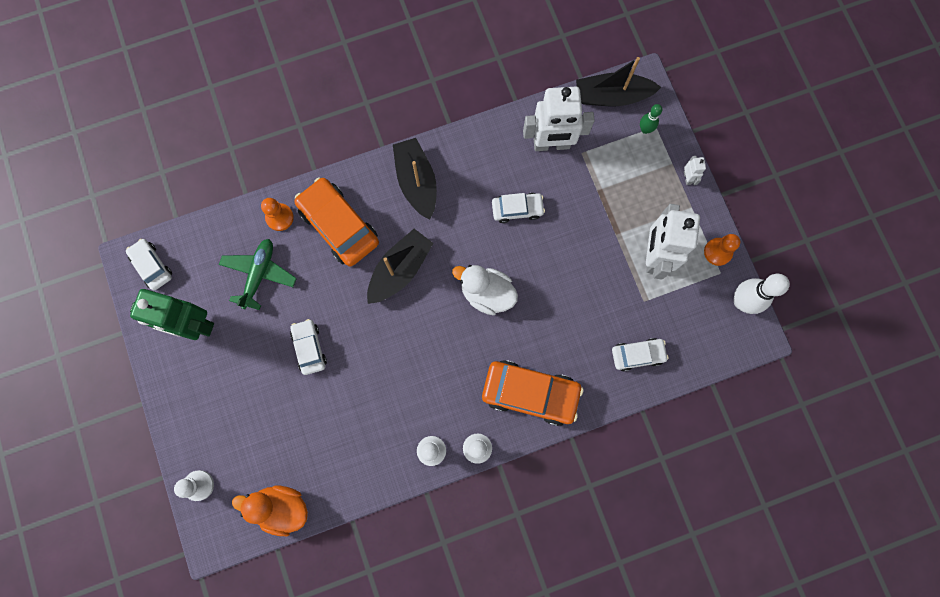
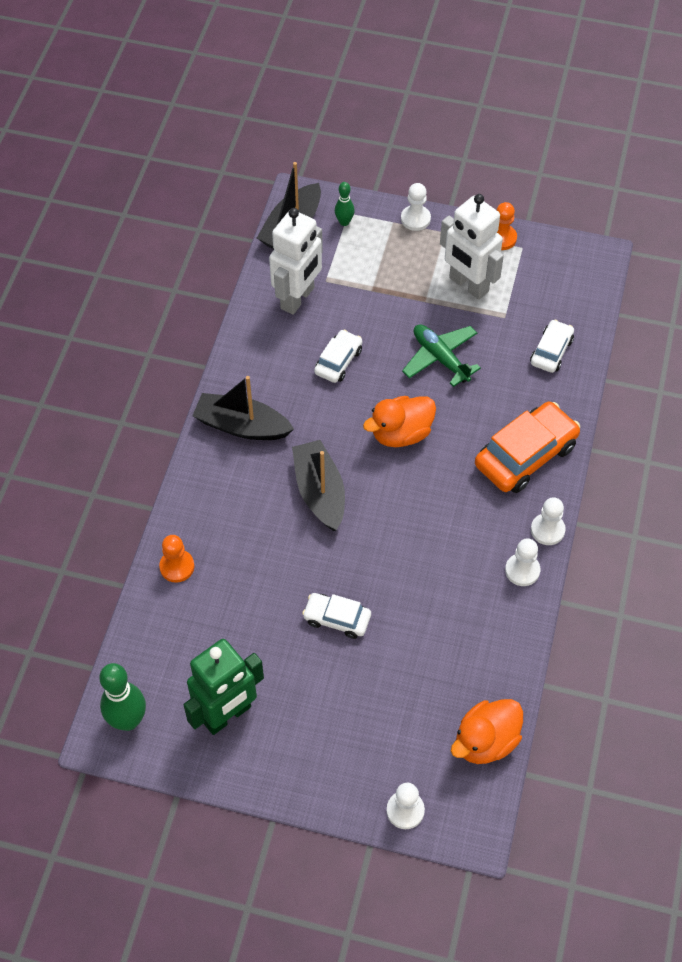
camera: 55 degrees left, 20 degrees down
white car [126,238,172,290] -> green bowling pin [99,663,146,731]
green plane [219,239,297,310] -> green plane moved to [402,324,481,387]
orange car [294,177,379,267] -> none
white duck [452,265,518,315] -> orange duck [363,396,436,447]
white robot [684,156,706,185] -> white pawn [401,183,431,231]
white bowling pin [734,274,790,314] -> none

